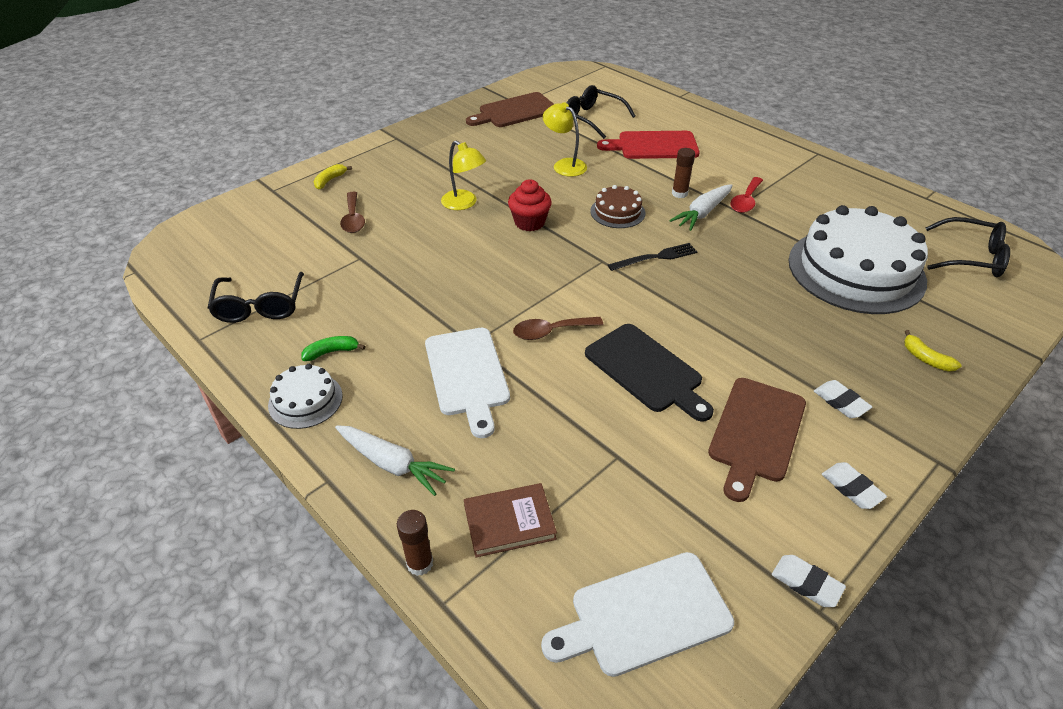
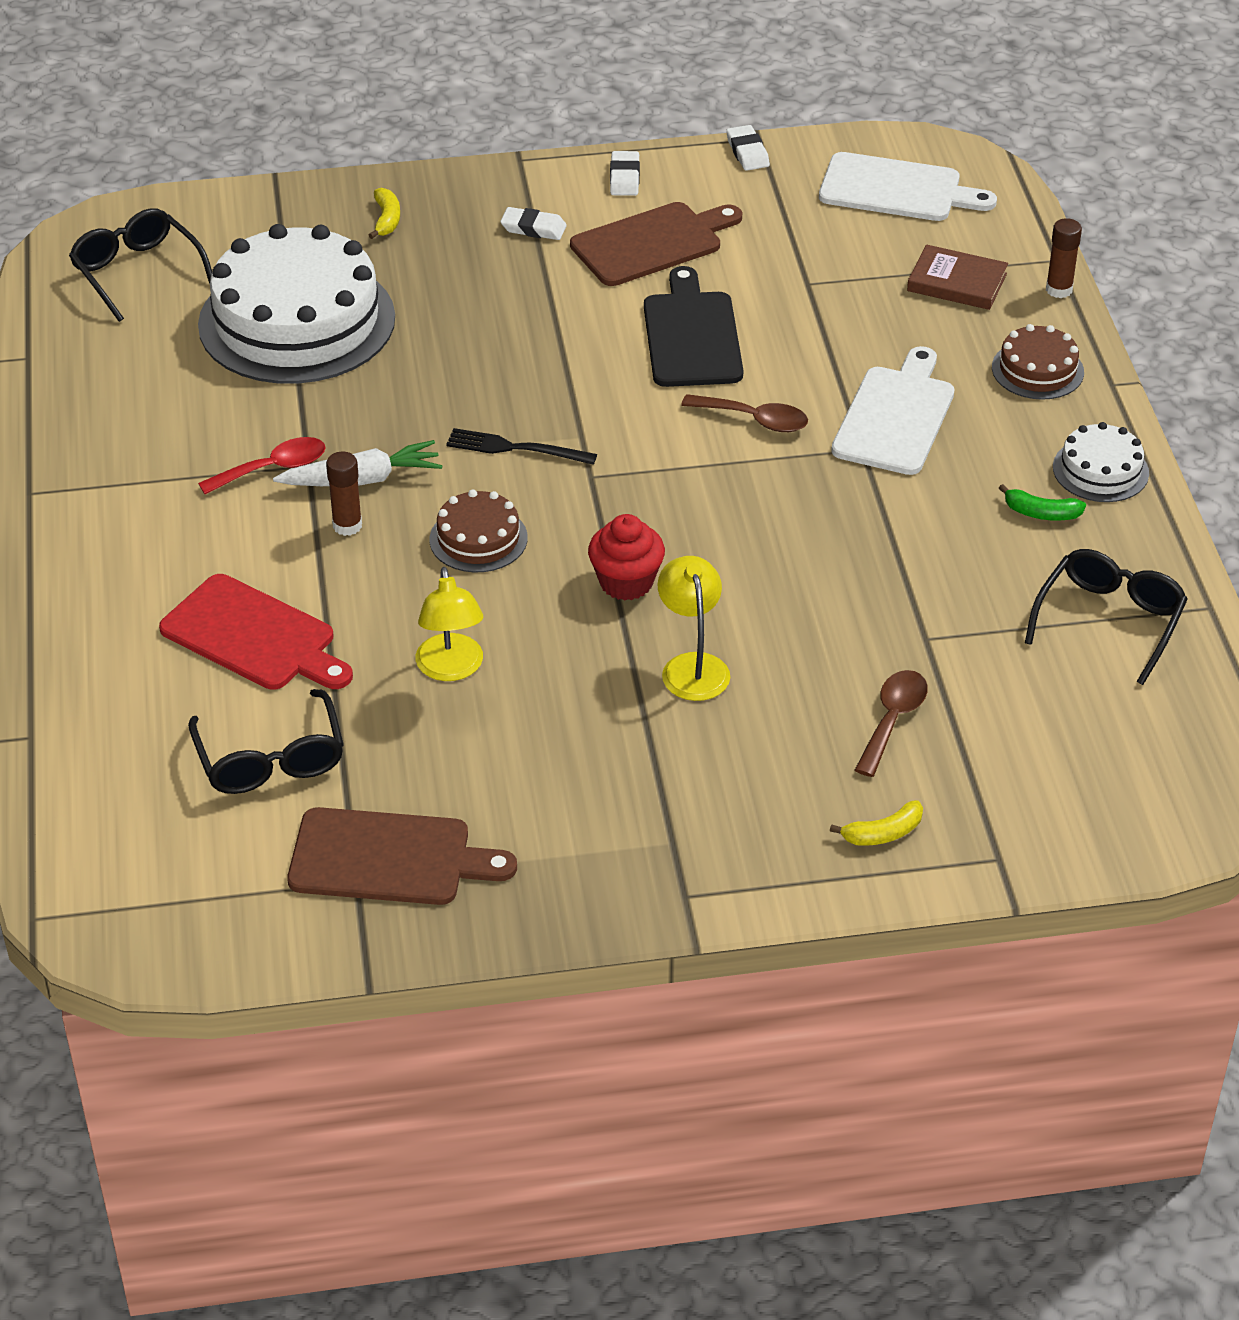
camera: 145 degrees left, 0 degrees up
white carrot [335,425,455,496] -> brown cake [992,324,1084,400]
white eraser [814,380,872,418] -> white eraser turned 75 degrees counterclockwise [500,207,567,240]

